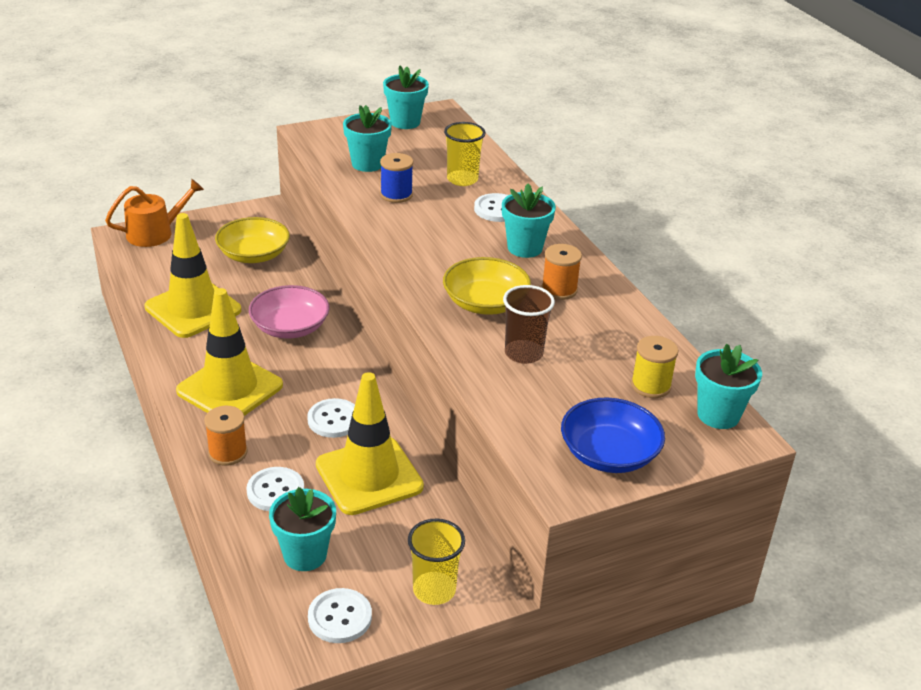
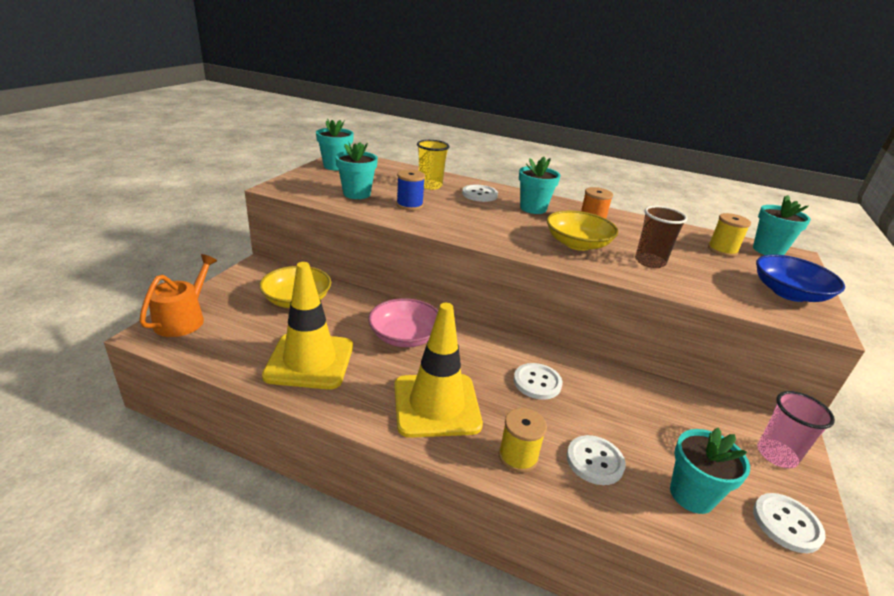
camera: 45 degrees left, 5 degrees down
orange spool [204,406,248,466] -> yellow spool [498,408,547,473]
yellow traffic cone [316,372,424,515] -> none
yellow cup [408,519,465,605] -> pink cup [757,391,835,468]

